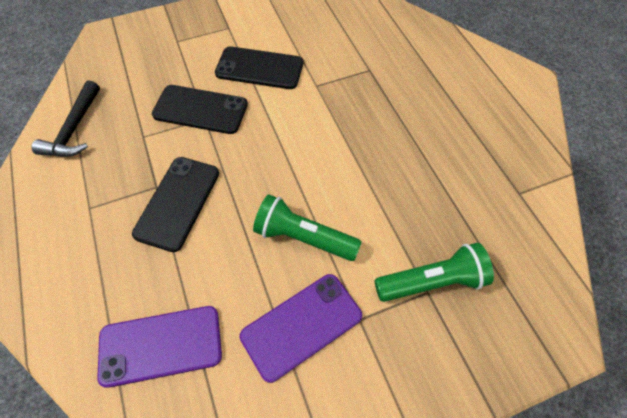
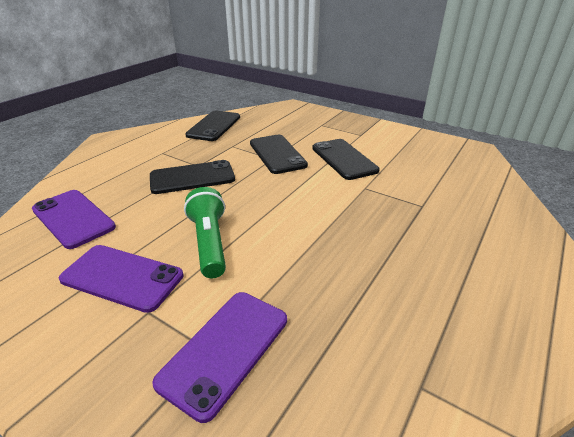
camera: 55 degrees right, 25 degrees down
black hammer [32,80,100,157] -> black phone [185,111,240,141]
green flashlight [375,243,494,302] -> purple phone [152,292,287,423]

